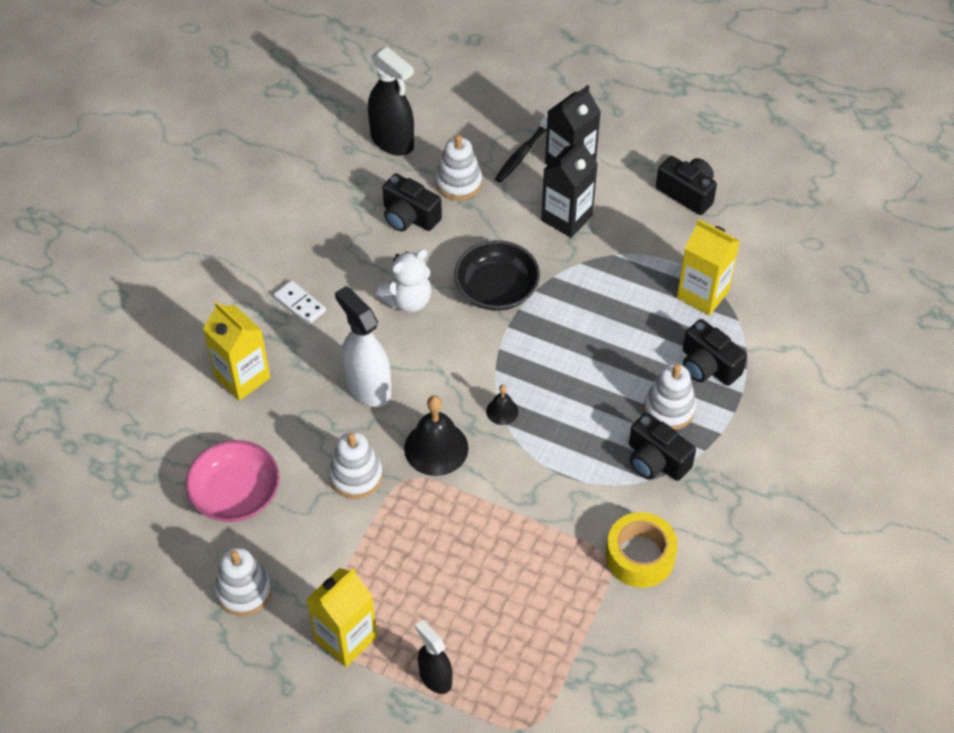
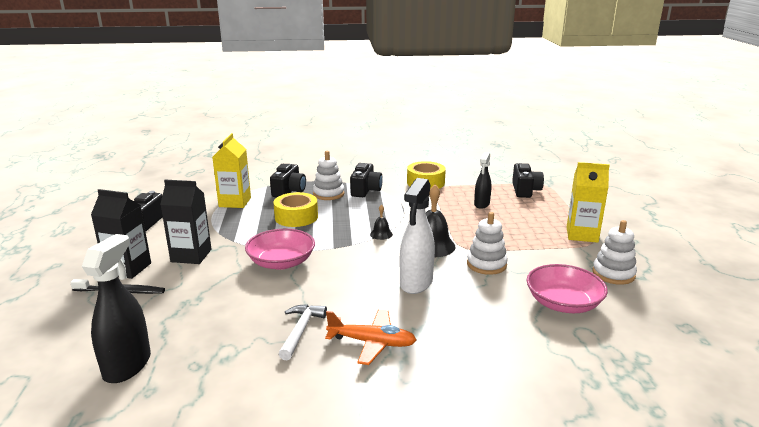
camera: 120 degrees left, 30 degrees down
yellow carton [203,301,270,401] -> none
white domino [274,280,326,325] -> orange plane [325,309,416,365]
white teddy bear [376,249,431,312] -> none
black camera [383,173,442,232] -> black camera moved to [512,163,544,198]
black spray bottle [415,620,453,694] -> black spray bottle moved to [474,152,491,209]
white stacking toy [435,135,482,200] -> none
black bowl [454,240,540,311] -> pink bowl [245,229,315,270]
none -> yellow tape [273,192,318,227]
none -> white hammer [279,304,327,361]

